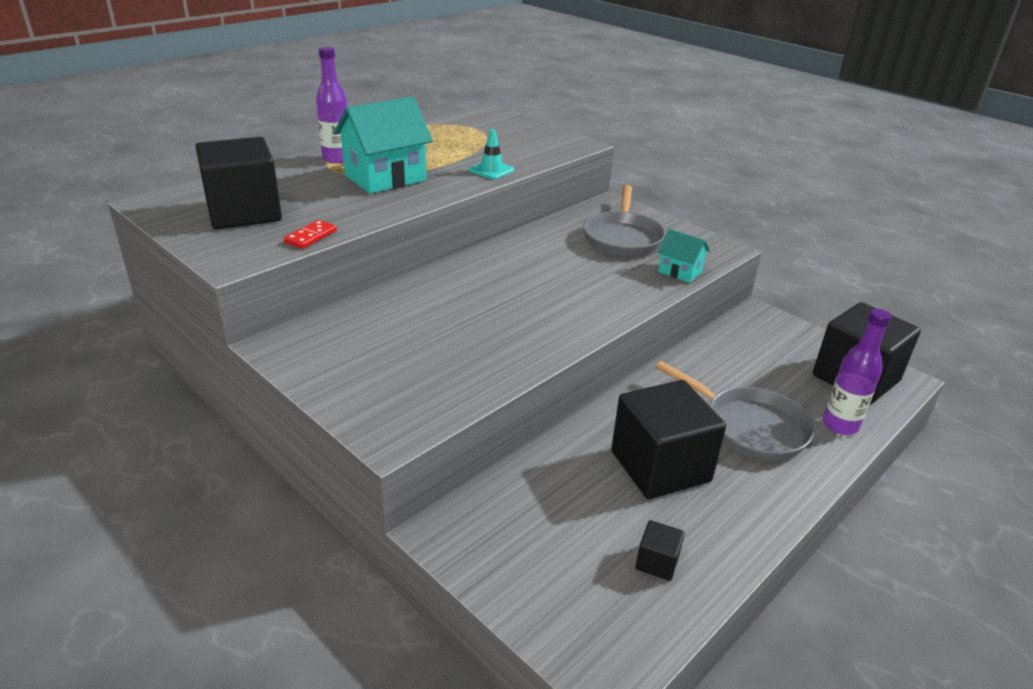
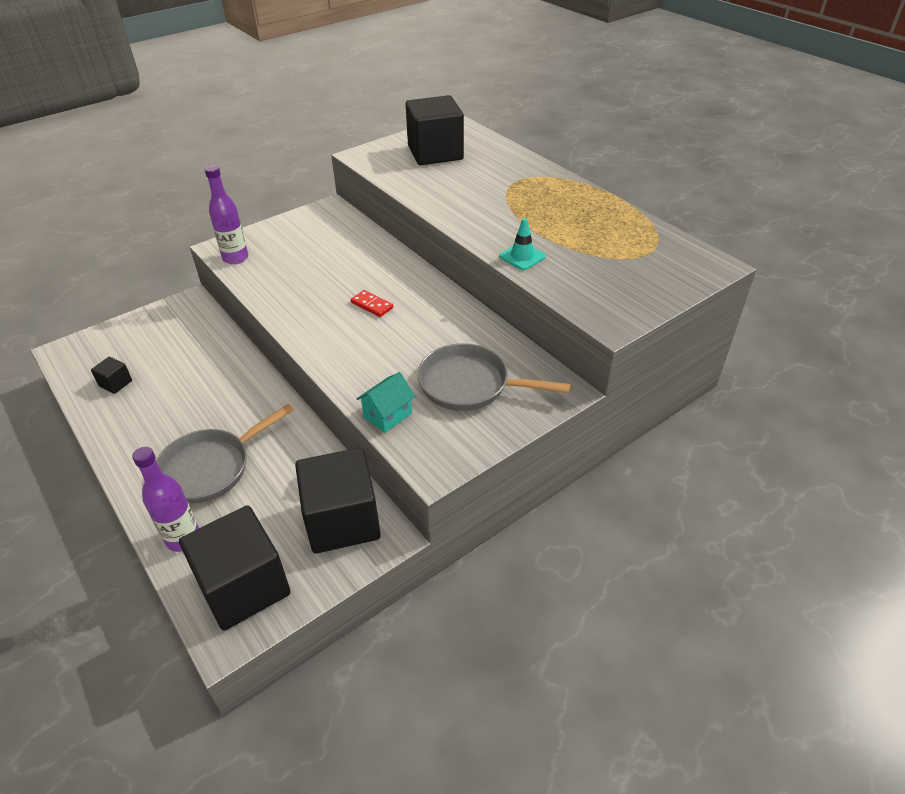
camera: 100 degrees right, 10 degrees up
red domino [284,220,337,249] -> red domino moved to [351,290,393,317]
purple bottle [316,47,347,163] -> purple bottle moved to [205,165,248,264]
turquoise house [334,96,433,194] -> none
black cube [611,380,726,499] -> black cube moved to [295,448,381,554]

